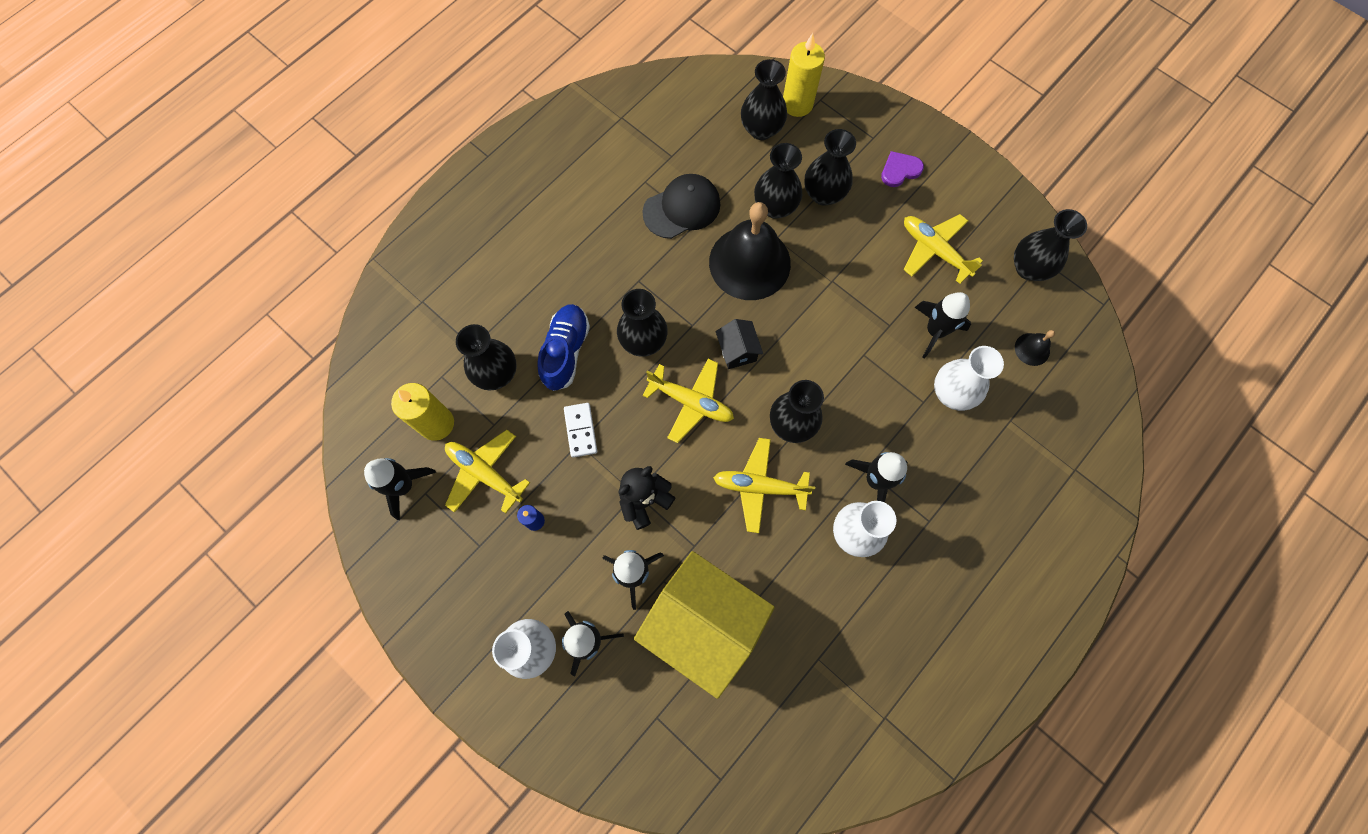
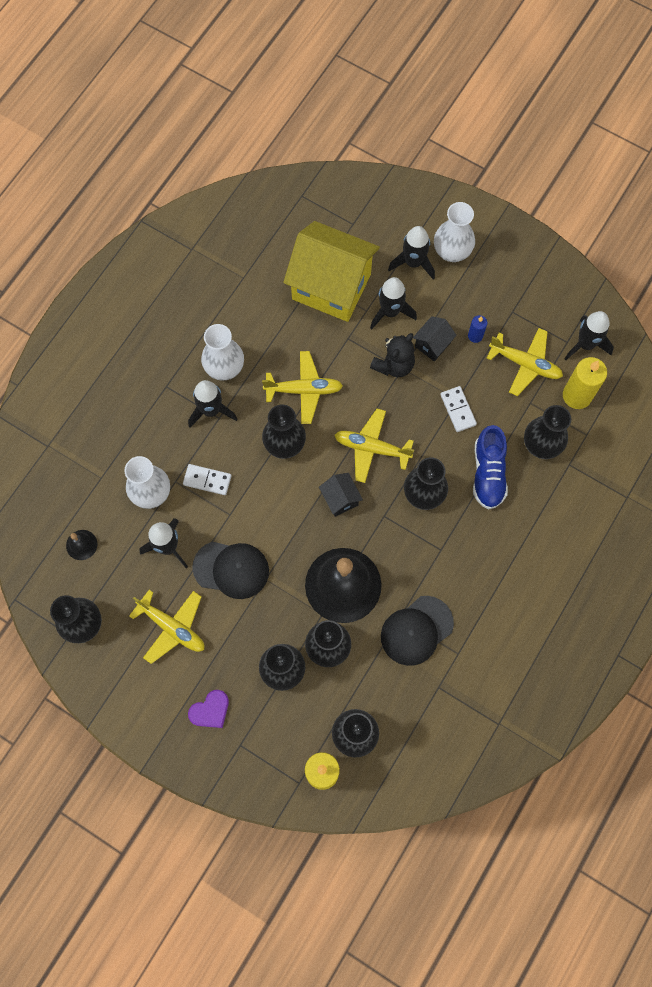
camera: 170 degrees right, 0 degrees up
none -> white domino [183,464,232,495]
none -> black cap [192,542,269,599]
none -> black house [413,316,457,361]

